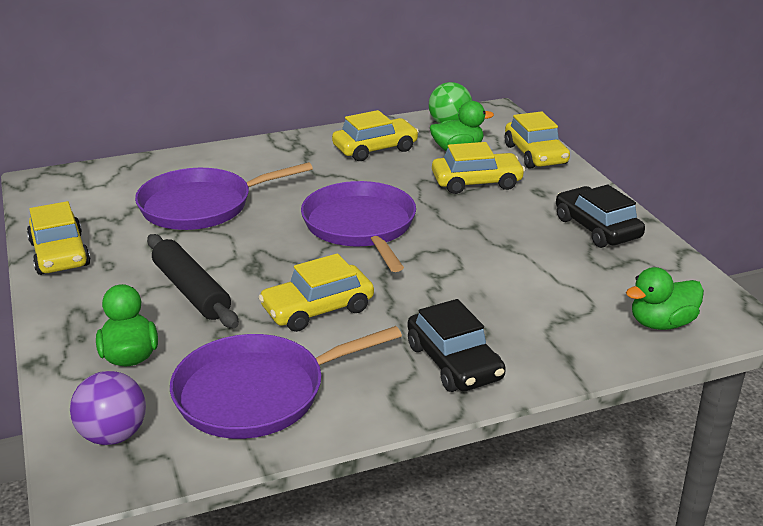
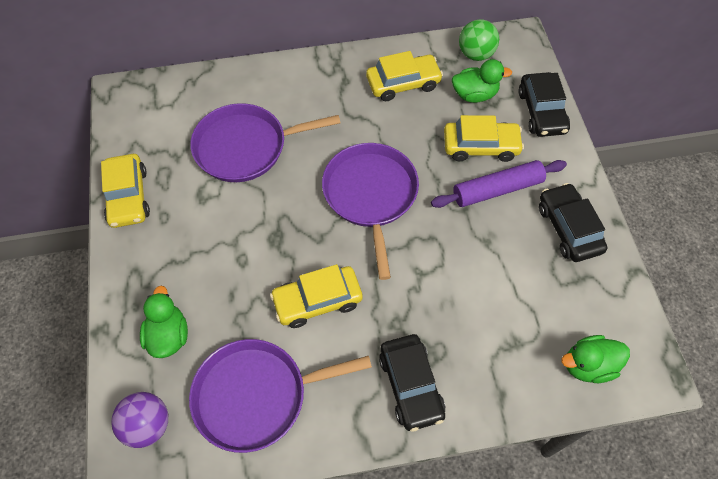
camera: 10 degrees right, 30 degrees up
black rolling pin [147,234,238,328] -> none
yellow car [505,111,570,169] -> black car [518,72,570,137]
none -> purple rolling pin [431,160,567,208]

